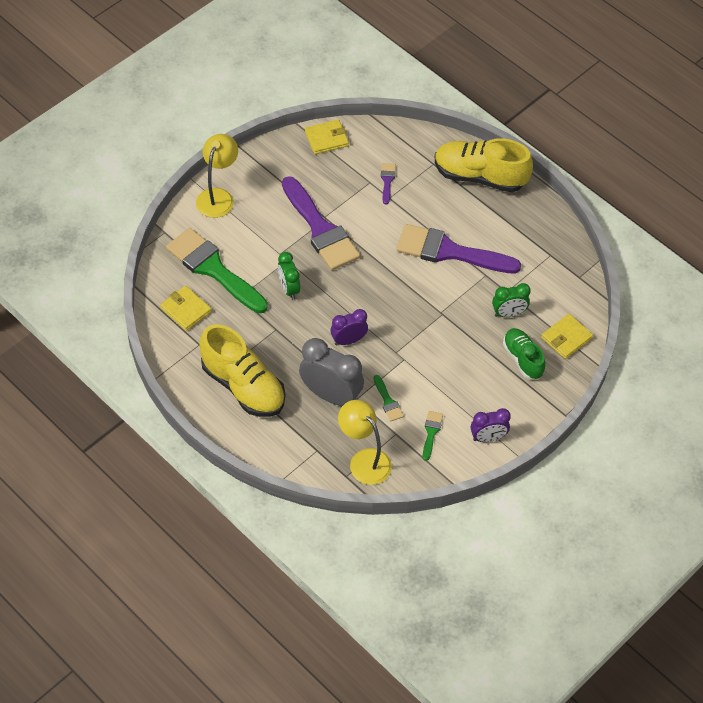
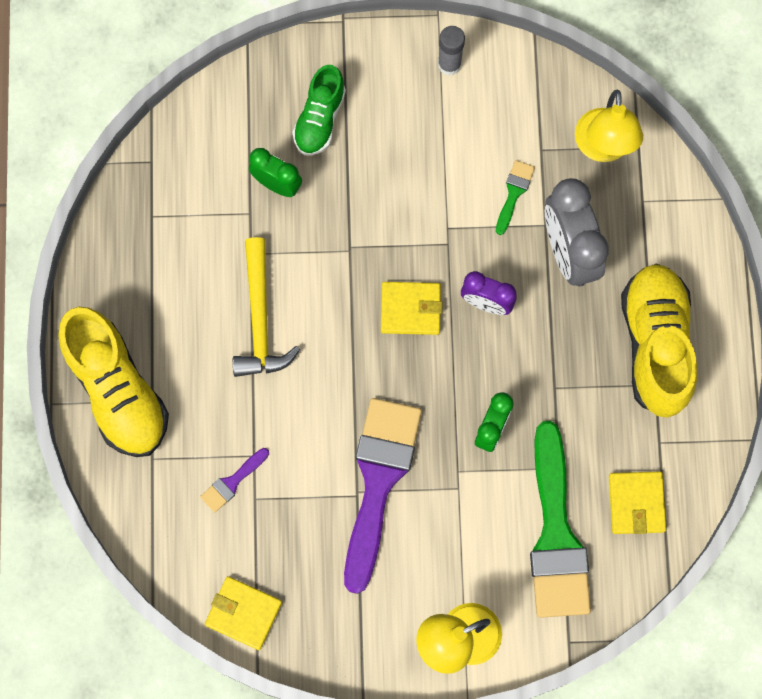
camera: 135 degrees left, 20 degrees up
purple brush [396,224,521,274] -> yellow hammer [233,237,300,377]
green brush [423,411,443,461] -> none
purple clock [471,408,511,442] -> grey glue stick [438,26,465,76]
yellow wallet [541,314,593,359] -> yellow wallet moved to [381,282,442,335]

